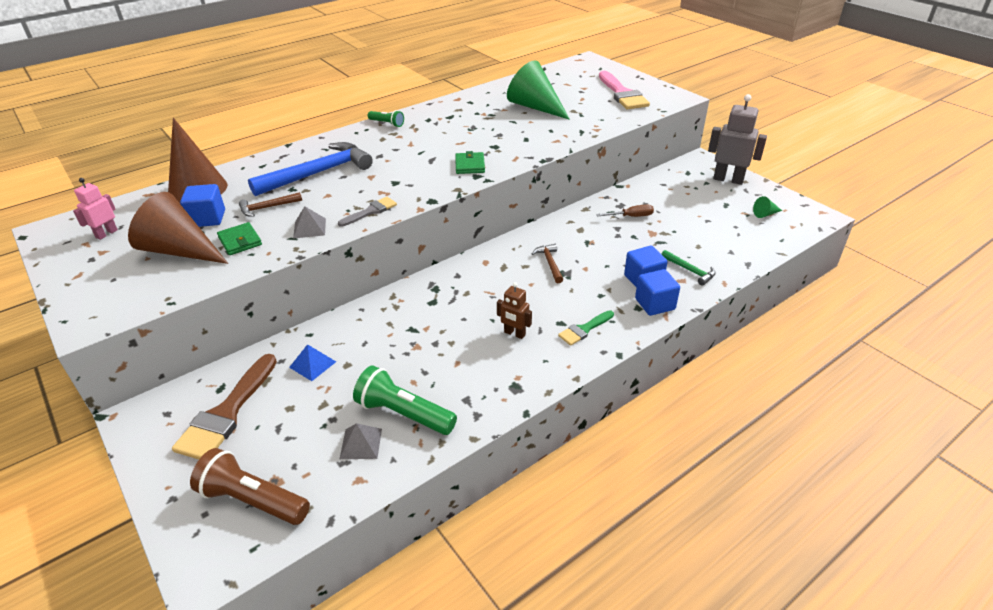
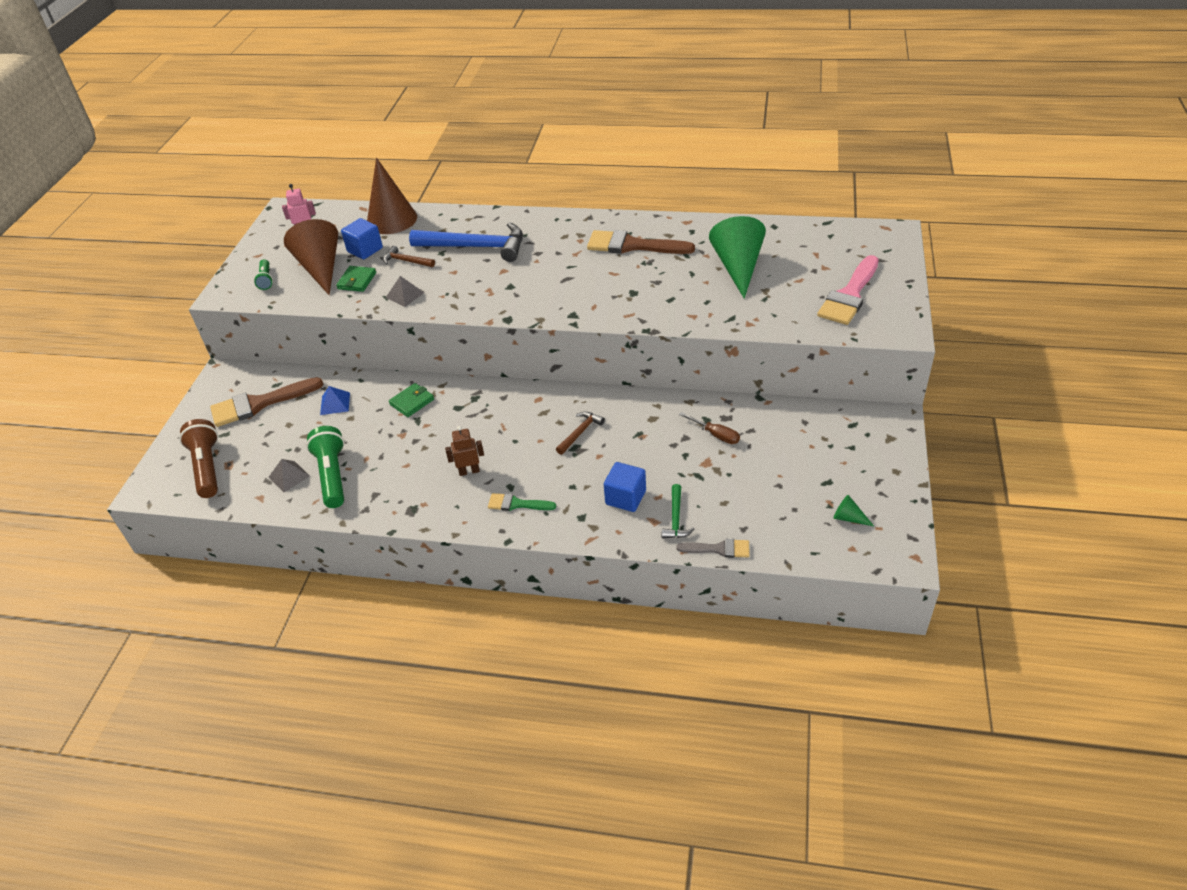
camera: 50 degrees right, 5 degrees up
grey brush [338,197,397,227] -> grey brush moved to [677,539,750,558]
green flashlight [368,110,404,127] -> green flashlight moved to [254,259,273,290]
green wallet [455,151,485,174] -> green wallet moved to [389,383,434,417]
brown robot [497,282,532,339] -> brown robot turned 90 degrees clockwise [445,426,484,476]
blue cube [635,269,680,316] -> none
grey robot [708,94,767,185] -> none
none -> brown brush [587,230,695,254]

